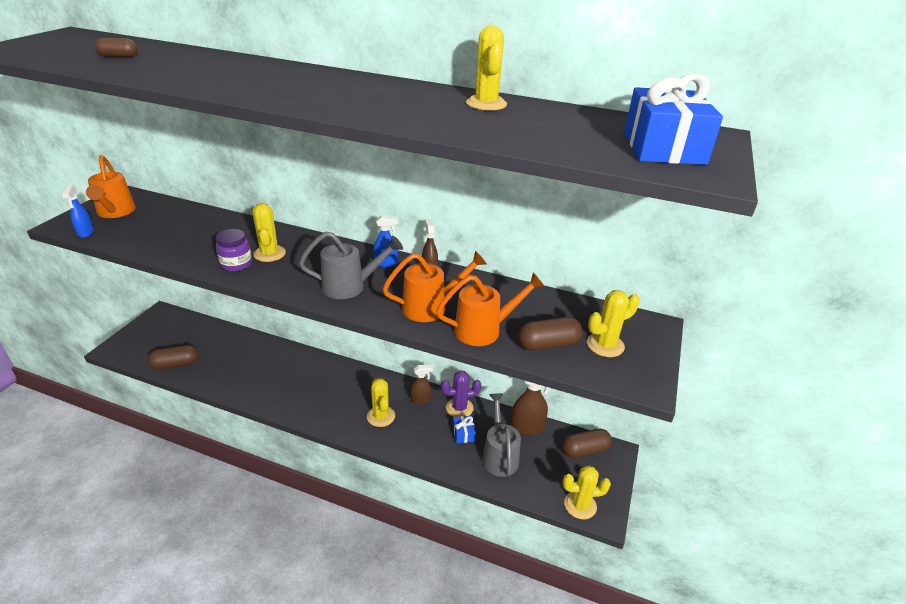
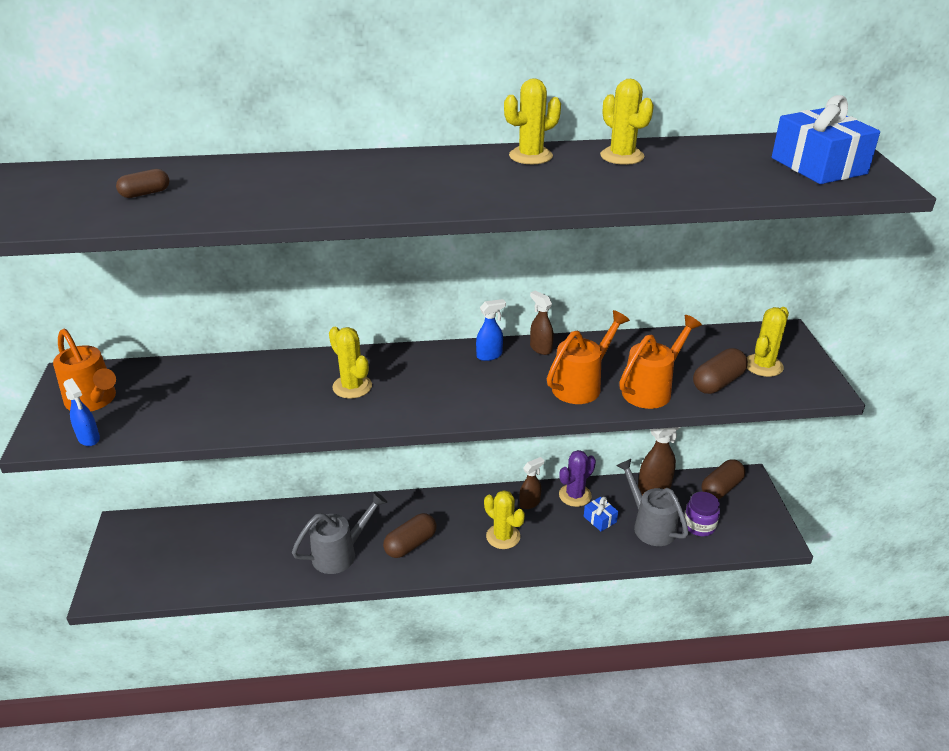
camera: 25 degrees left, 0 degrees up
brown capsule [148,345,198,370] -> brown capsule moved to [383,513,437,558]
purple jar [216,229,252,271] -> purple jar moved to [685,492,720,536]
grey watering can [299,232,403,299] -> grey watering can moved to [292,492,387,574]
yellow cactus [563,465,611,519] -> yellow cactus moved to [504,78,561,164]

